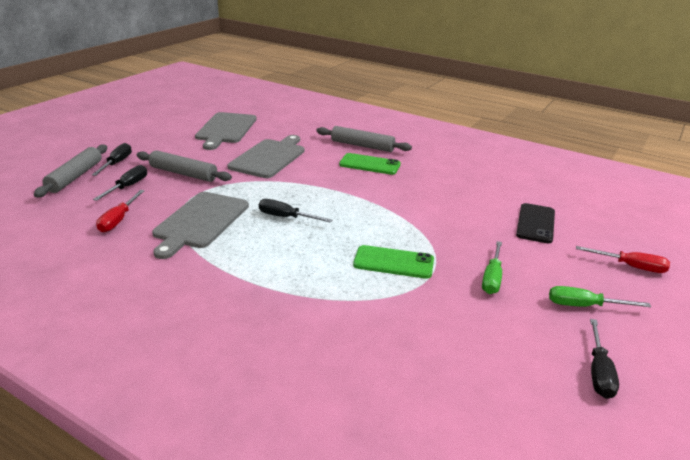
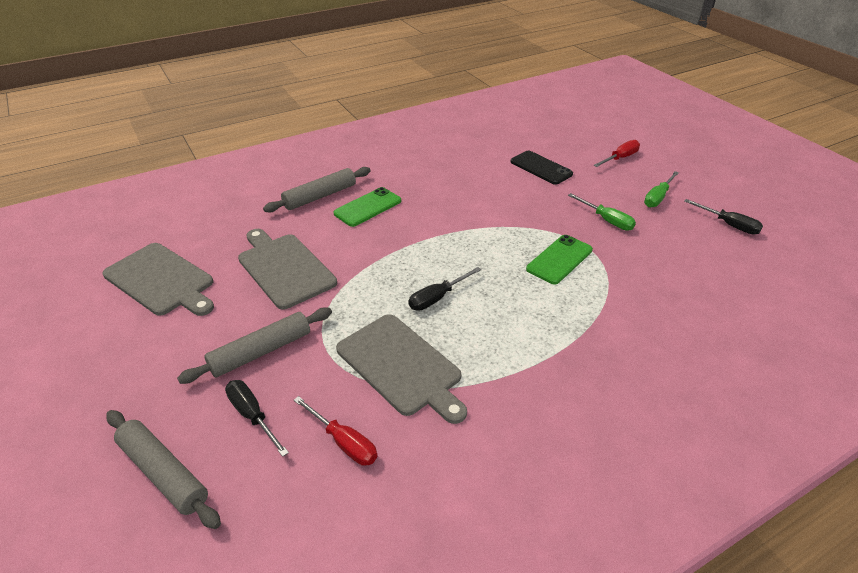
camera: 60 degrees left, 10 degrees up
black screwdriver [92,143,132,176] -> none

